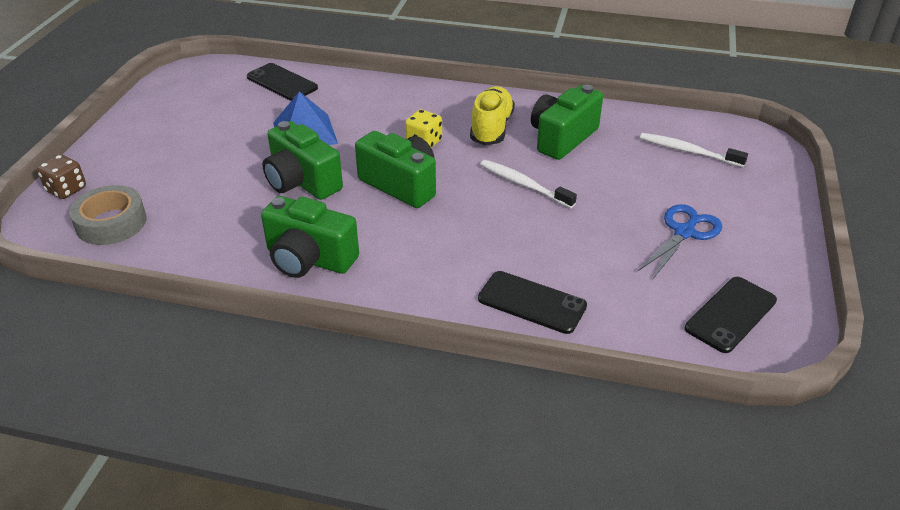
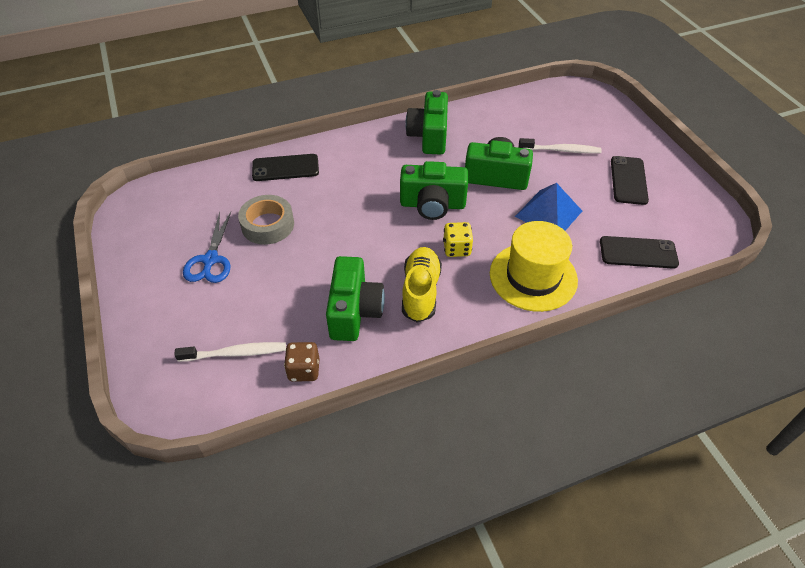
camera: 145 degrees right, 10 degrees up
brown dice [37,154,86,199] -> brown dice moved to [284,342,320,382]
grey tape [69,185,146,245] -> grey tape moved to [238,195,294,245]
green camera [261,196,359,278] -> green camera turned 75 degrees counterclockwise [405,90,448,154]
yellow shoe [470,86,515,145] -> yellow shoe turned 150 degrees counterclockwise [402,247,442,323]
white toothbrush [480,160,577,208] -> white toothbrush moved to [519,138,602,154]
black phone [685,277,777,353] -> black phone moved to [611,156,649,205]
none -> yellow hat [490,221,578,312]

